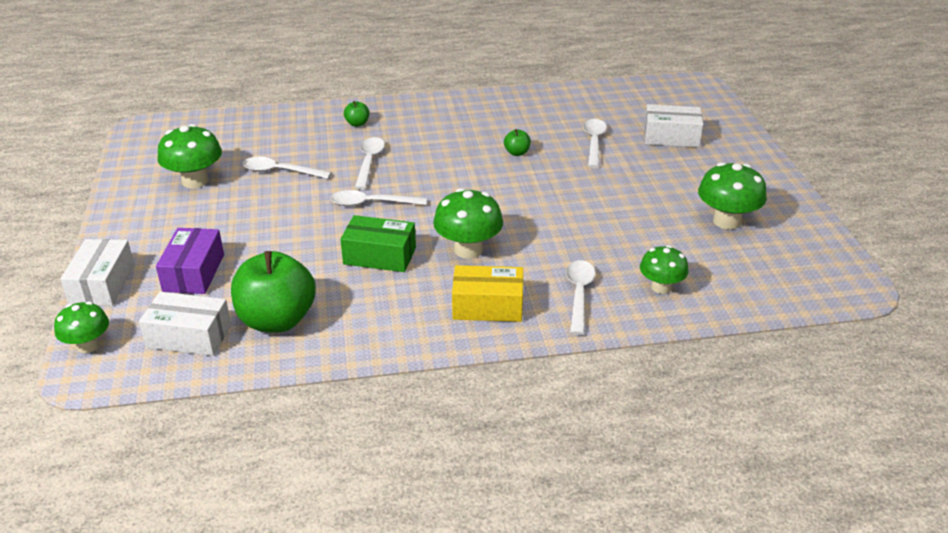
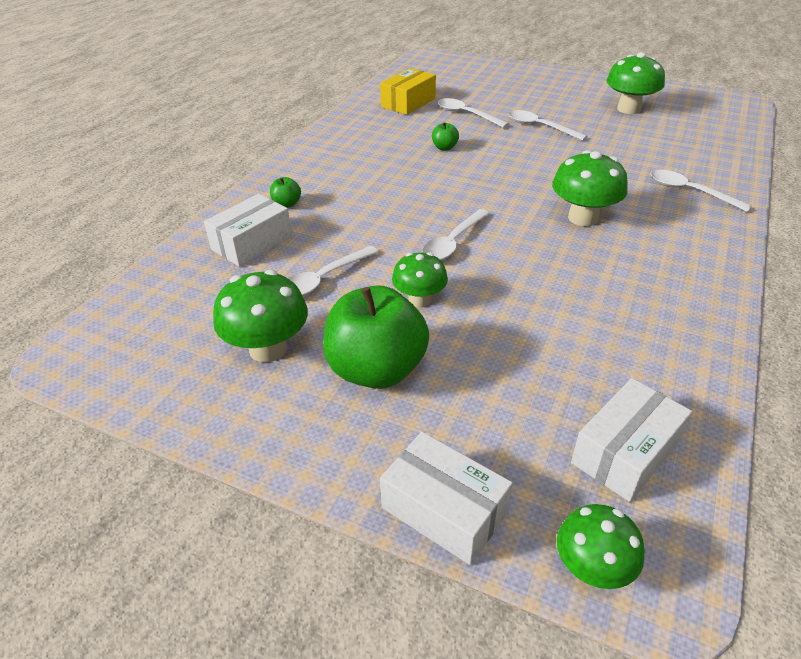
camera: 55 degrees left, 5 degrees up
purple box [156,228,224,294] -> none
green apple [231,251,316,332] -> green apple moved to [323,285,429,389]
green box [340,215,416,272] -> none
white spoon [355,137,385,189] -> white spoon moved to [508,110,587,141]
yellow box [452,265,523,322] -> yellow box moved to [380,68,436,115]
green mushroom [640,245,689,294] -> green mushroom moved to [392,252,448,307]
white box [644,104,703,147] -> white box moved to [204,194,292,267]

